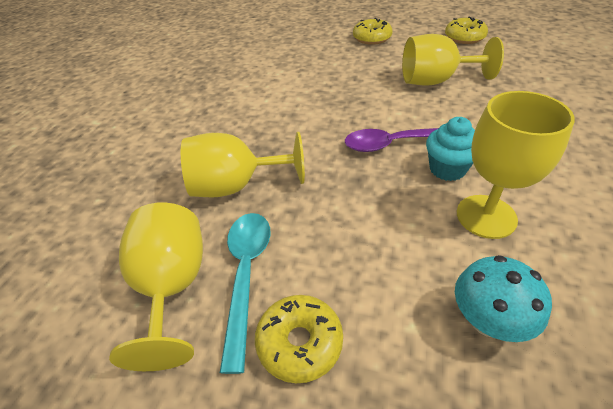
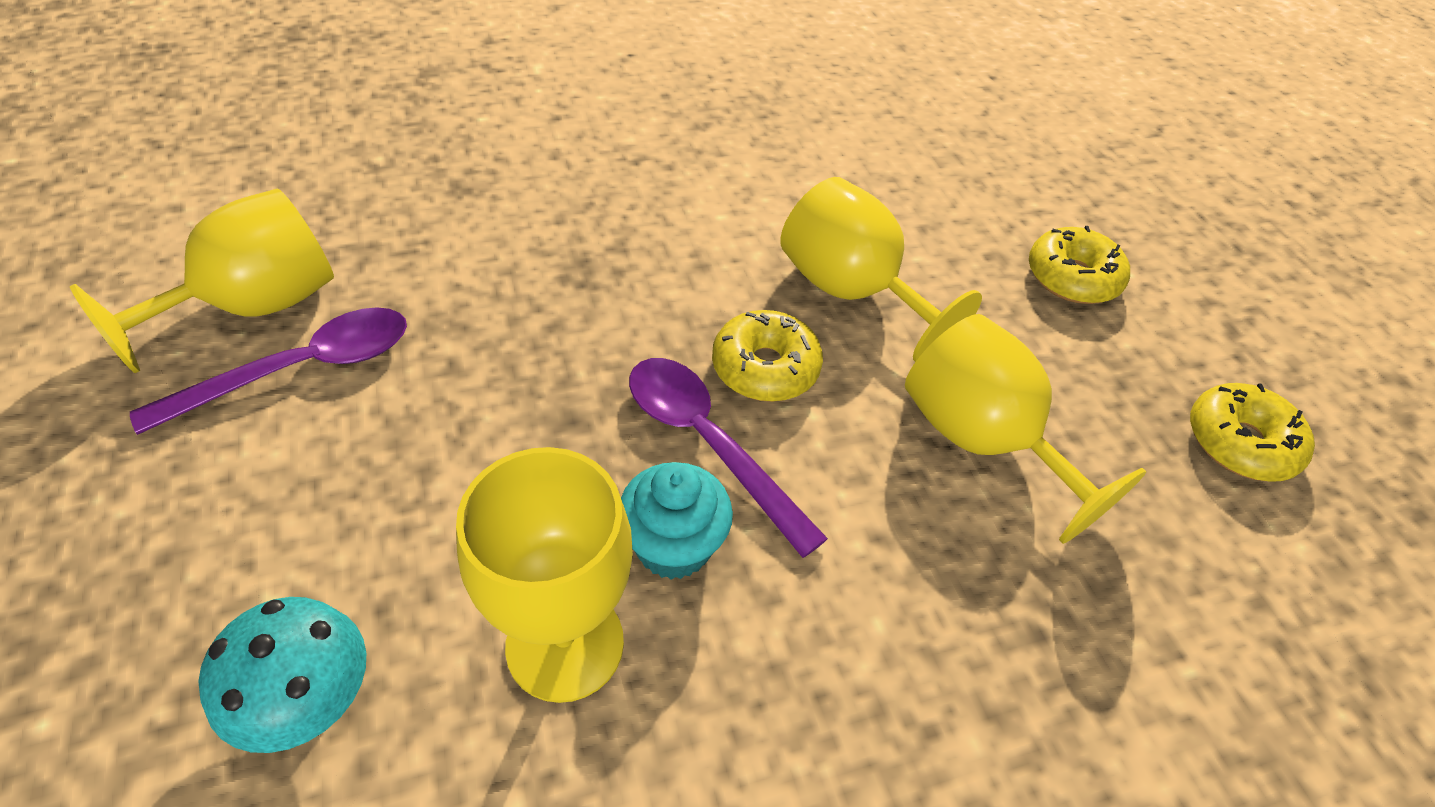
camera: 50 degrees right, 5 degrees up
yellow goblet [181,132,305,197] -> yellow goblet moved to [780,177,982,362]
turquoise spoon [220,213,271,374] -> purple spoon [130,307,407,435]
yellow donut [255,295,343,383] -> yellow donut moved to [712,310,823,402]

